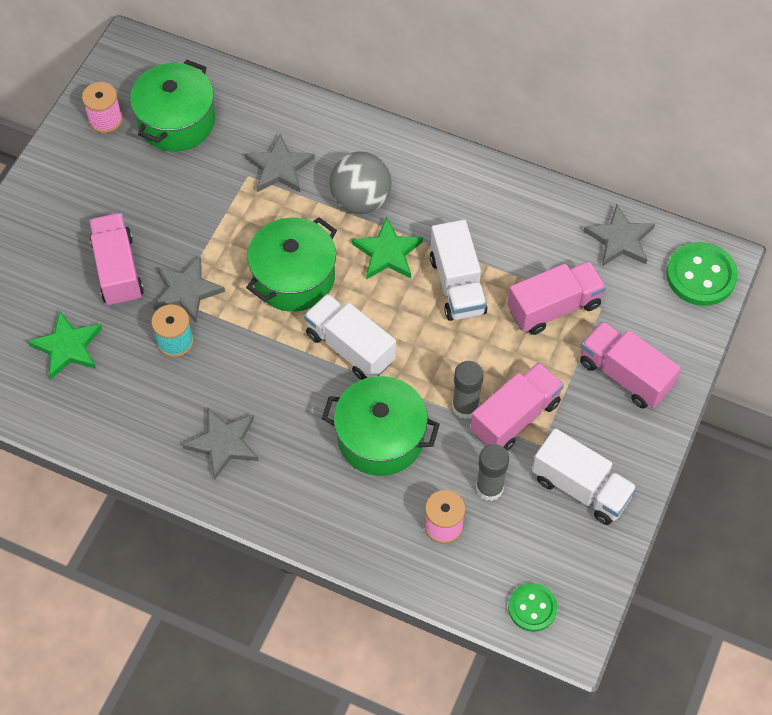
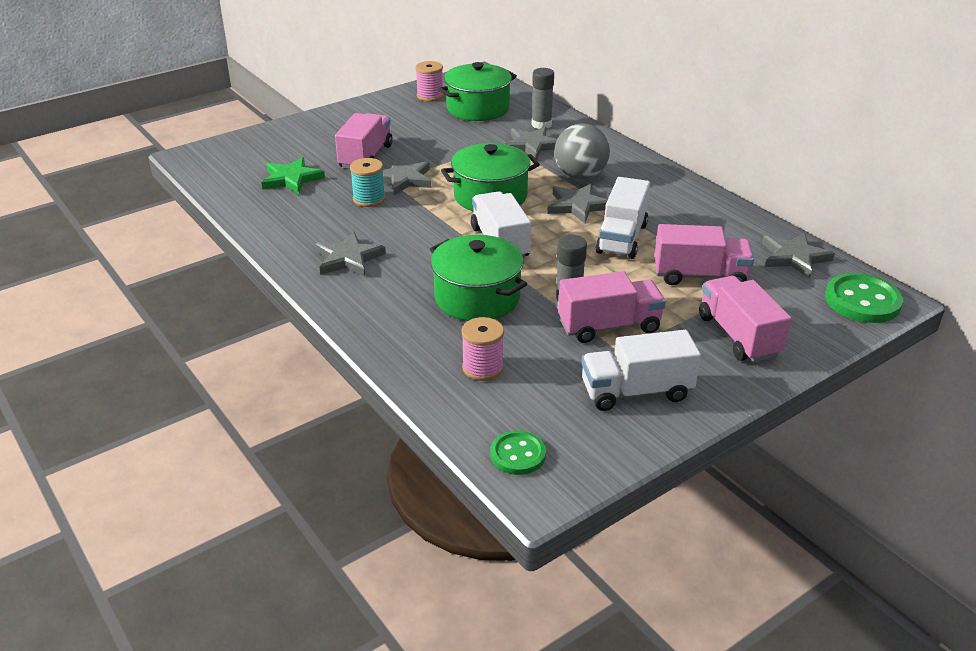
camera: 30 degrees right, 25 degrees down
green star [351,217,423,280] -> grey star [547,184,608,223]
grey glue stick [476,444,509,501] -> grey glue stick moved to [532,68,554,129]
white truck [532,428,637,525] -> white truck turned 105 degrees clockwise [581,330,701,411]

